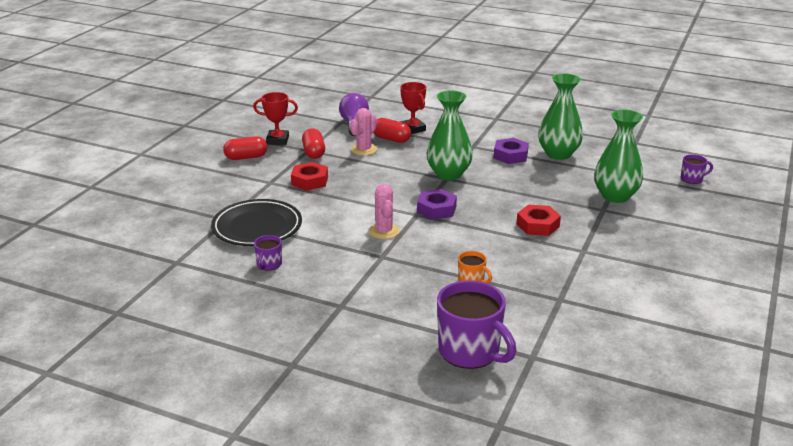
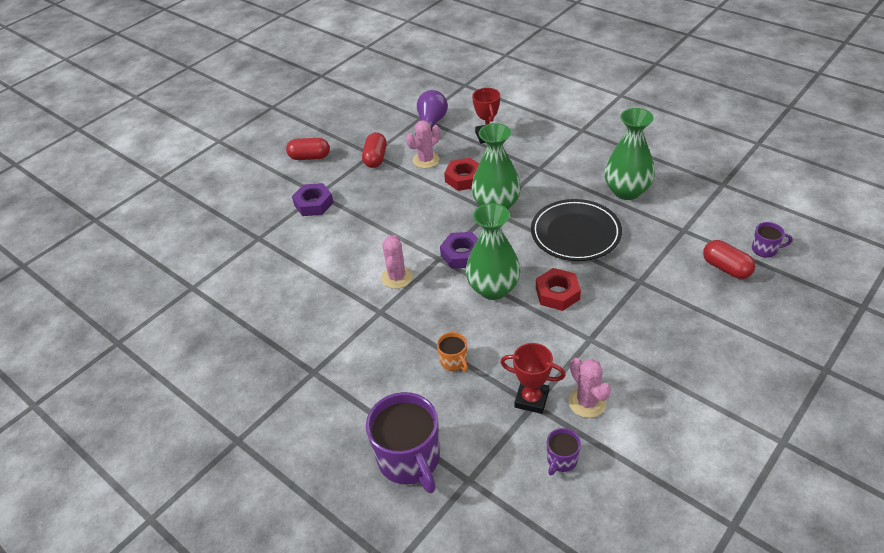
camera: 20 degrees right, 15 degrees up
black plate [211,199,302,246] -> black plate moved to [531,199,622,261]
red trophy [253,92,298,145] -> red trophy moved to [500,343,566,414]
purple mug [254,235,282,270] -> purple mug moved to [547,428,581,476]
red nut [291,162,328,191] -> red nut moved to [444,158,479,191]
red capsule [373,118,411,143] -> red capsule moved to [703,240,755,279]
purple nut [494,138,529,164] -> purple nut moved to [292,183,334,216]
green vase [594,110,644,203] -> green vase moved to [466,203,521,300]
none -> pink cactus [569,358,611,418]

